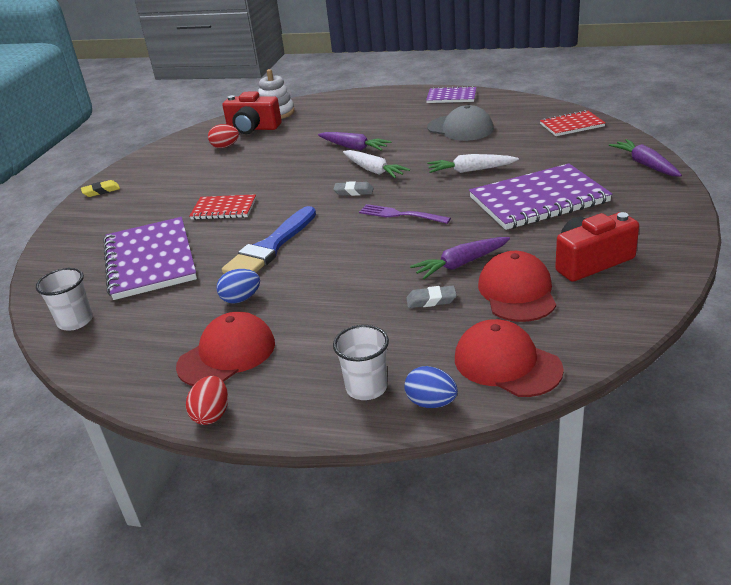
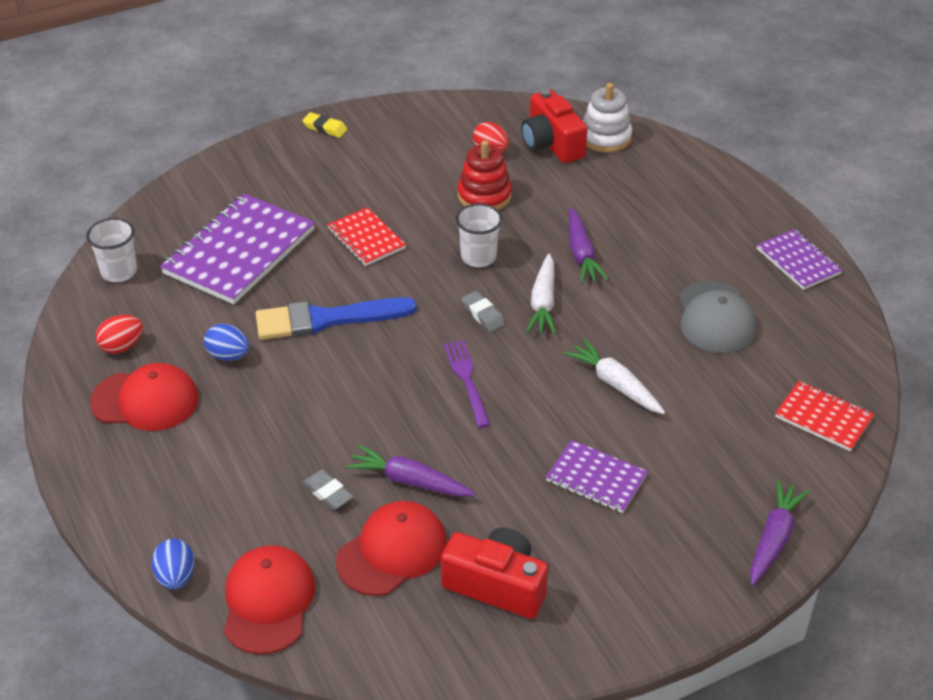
camera: 45 degrees right, 10 degrees up
red egg [186,376,228,425] -> red egg moved to [96,315,143,353]
white cup [333,325,389,400] -> white cup moved to [456,203,503,267]
purple notebook [469,163,612,230] -> purple notebook [546,440,648,513], size x0.54
none -> red stacking toy [457,140,512,210]

